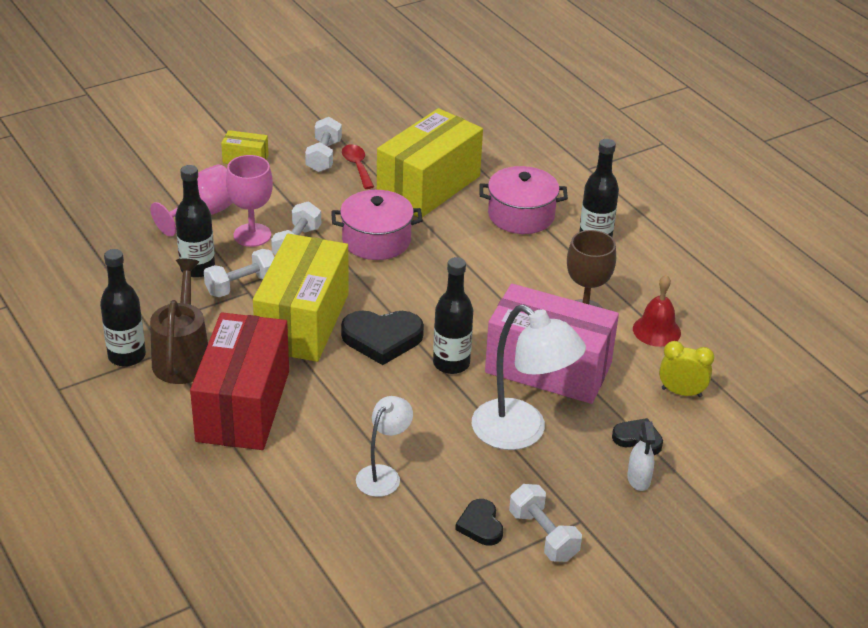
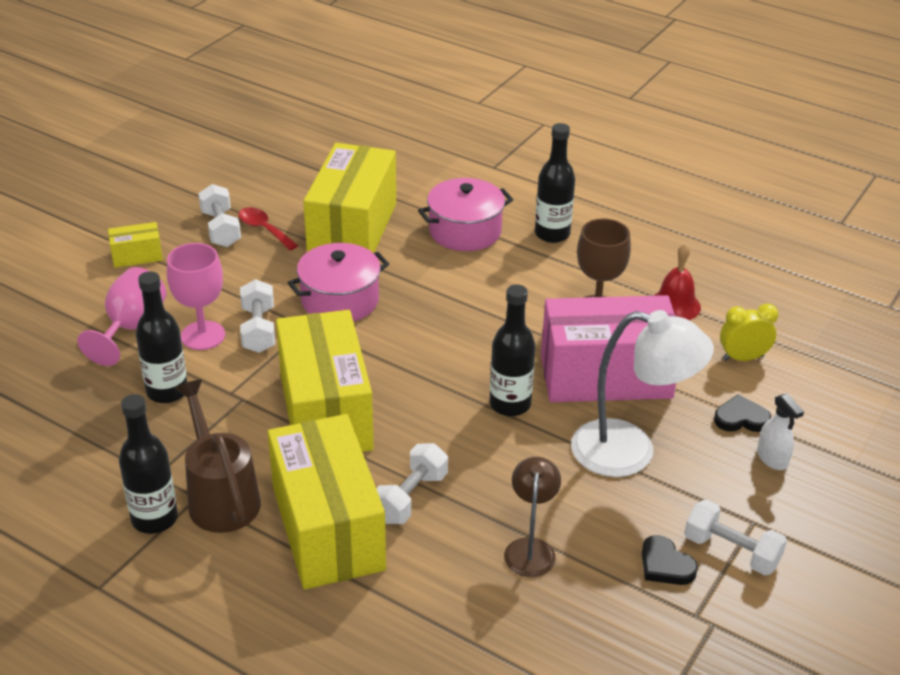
camera: 25 degrees left, 0 degrees up
red box [190,313,289,450] -> yellow box [268,414,386,589]
white dumbbell [204,249,275,297] -> white dumbbell moved to [376,443,448,524]
black heart [341,310,424,365] -> none
white lamp [356,396,413,497] -> brown lamp [504,457,561,577]

